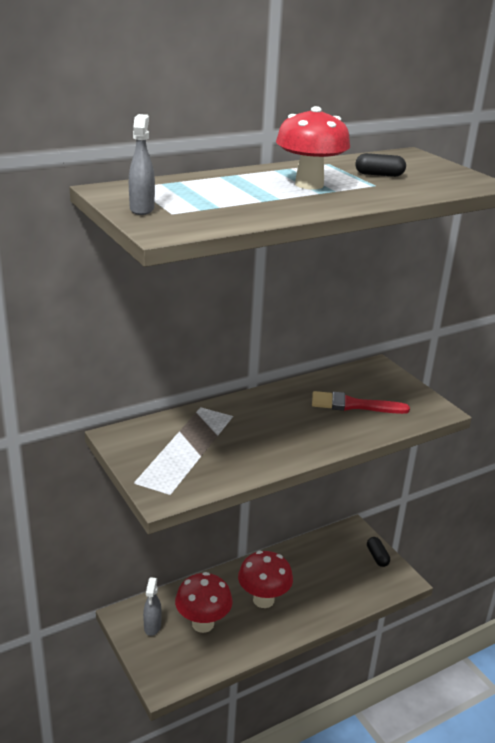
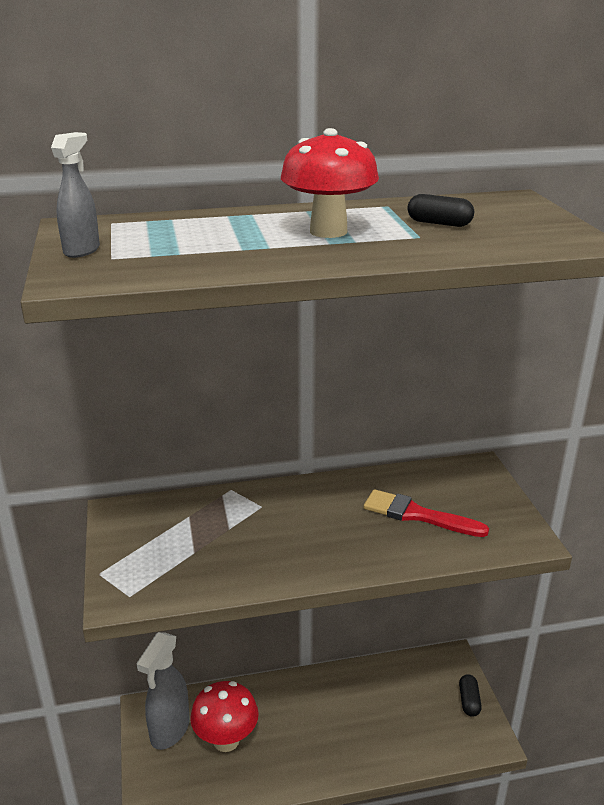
camera: 20 degrees right, 0 degrees up
grey spray bottle [143,577,162,636] -> grey spray bottle [136,632,190,750], size x1.73
red mushroom [238,551,293,608] -> none

